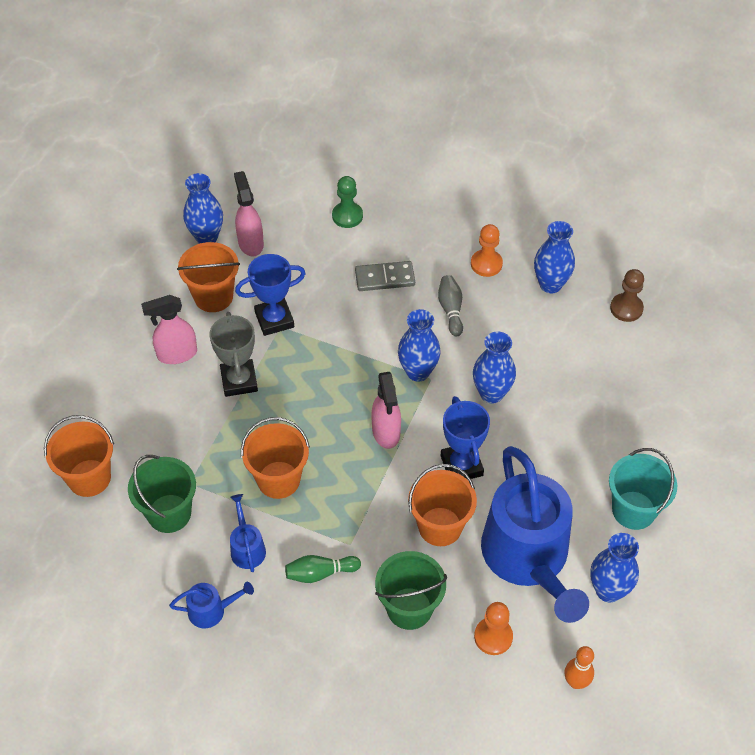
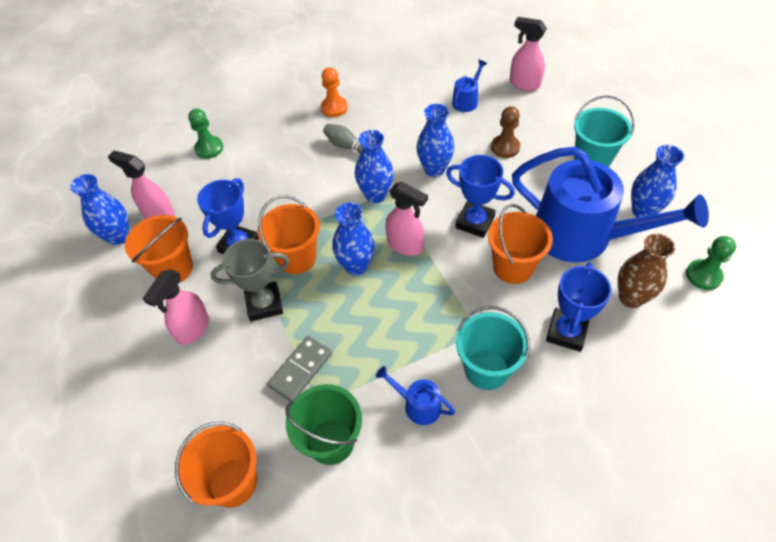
camera: 45 degrees left, 0 degrees up
blue watering can [169,582,254,628] -> blue watering can moved to [452,60,487,112]
grey trophy [209,312,258,397] -> grey trophy turned 45 degrees counterclockwise [210,239,290,321]
orange bucket [241,417,310,499] -> orange bucket moved to [258,195,320,274]
green bowling pin [285,555,361,583] -> turquoise bucket [456,306,530,390]
grey domino [355,261,415,291] -> grey domino moved to [267,336,332,402]
green bucket [375,551,447,630] -> blue trophy [546,262,612,352]
orange pawn [474,602,513,655] -> brown vase [618,234,675,308]
blue vase [534,221,575,293] -> blue vase moved to [332,202,374,276]
orange bowling pin [565,646,594,689] -> green pawn [686,236,736,290]
brown pawn [610,269,644,322] -> brown pawn moved to [491,106,520,158]
none -> pink spray bottle [510,17,547,91]

